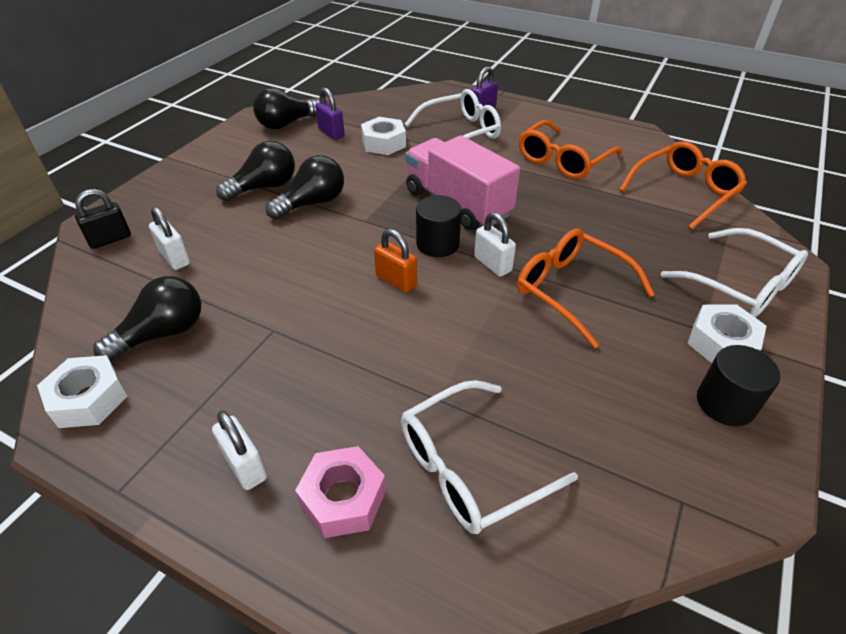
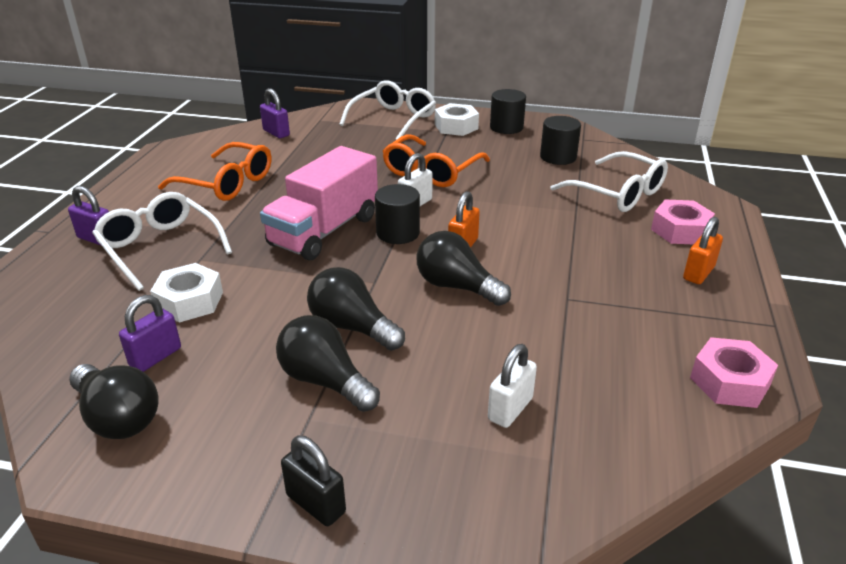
camera: 105 degrees left, 10 degrees down
white nut [37,355,127,428] -> pink nut [690,337,778,408]
black padlock [75,189,131,249] -> black padlock moved to [281,436,346,526]
black light bulb [93,276,201,362] -> black light bulb moved to [416,231,511,306]
white padlock [212,410,267,490] -> orange padlock [683,217,723,284]
orange glasses [619,141,747,230] -> purple padlock [260,88,290,138]
none -> black cylinder [540,116,581,165]

